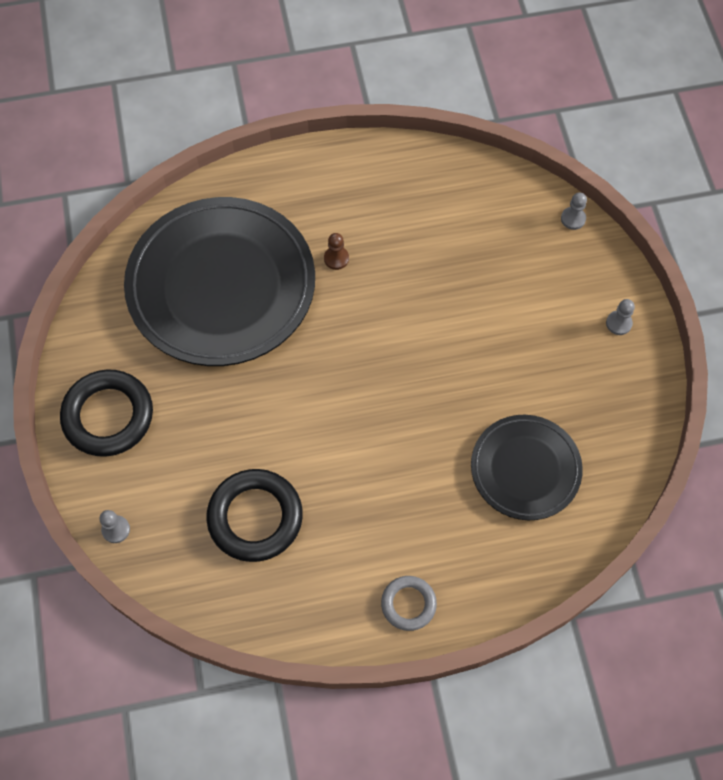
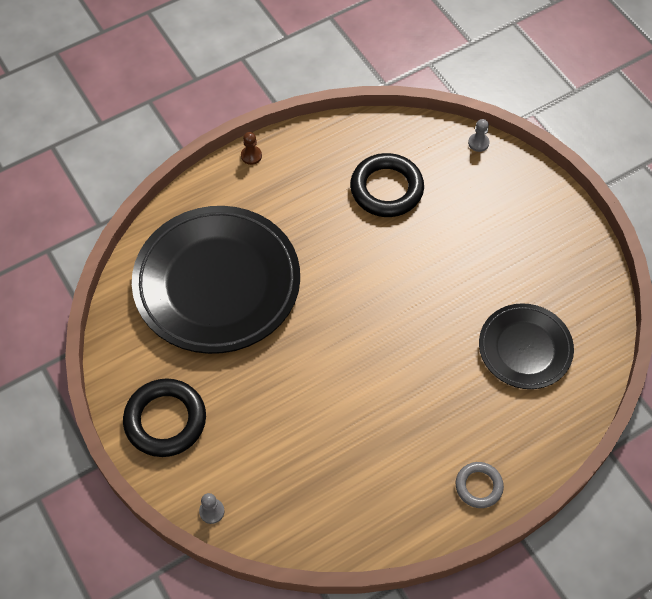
camera: 20 degrees left, 5 degrees down
black ring [206,469,303,562] -> black ring moved to [350,153,424,217]
brown pawn [324,233,349,270] -> brown pawn moved to [241,132,262,165]
grey pawn [606,299,635,335] -> none

